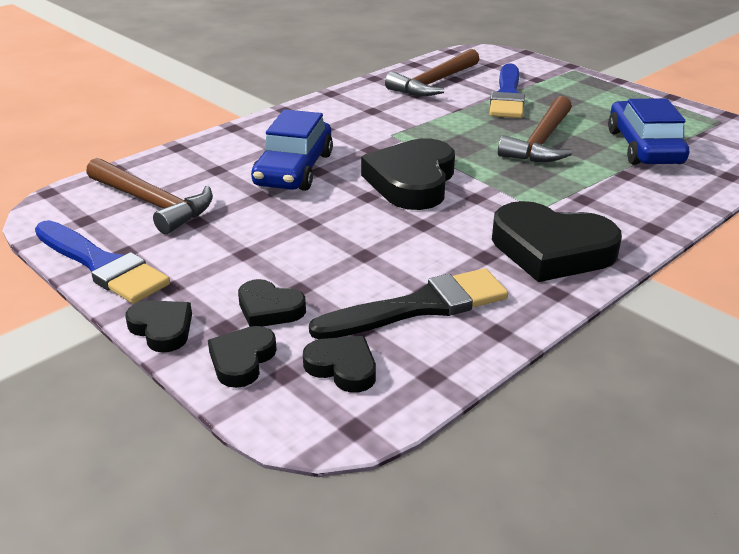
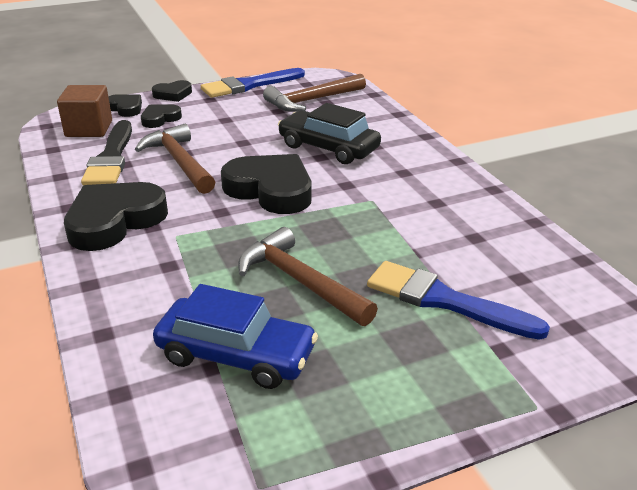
camera: 110 degrees right, 0 degrees up
blue car [251,109,333,191] -> black car [278,103,381,164]
black heart [303,336,376,393] -> brown cube [57,85,112,137]
brown hammer [385,49,479,96] -> brown hammer moved to [135,124,215,194]

